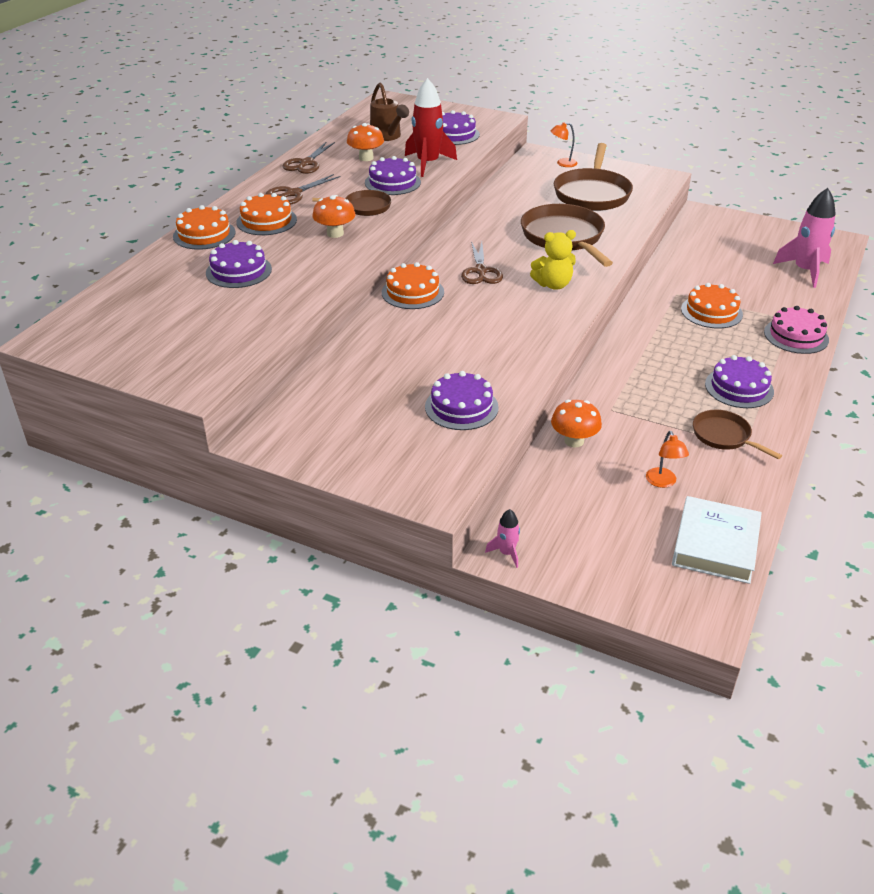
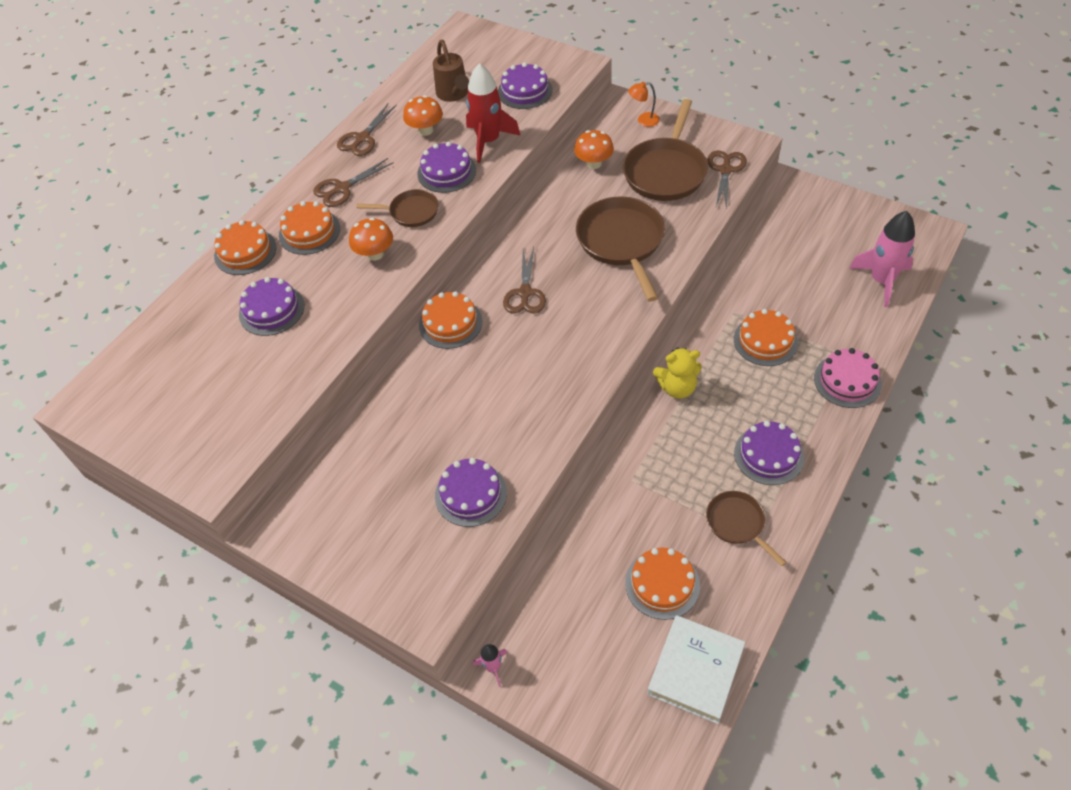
camera: 10 degrees right, 15 degrees up
yellow teddy bear [530,230,576,290] -> yellow teddy bear moved to [653,347,702,399]
orange mushroom [551,400,602,448] -> orange mushroom moved to [574,130,614,169]
orange lamp [646,431,689,488] -> orange cake [625,548,700,620]
none -> brown scissors [707,150,747,210]

